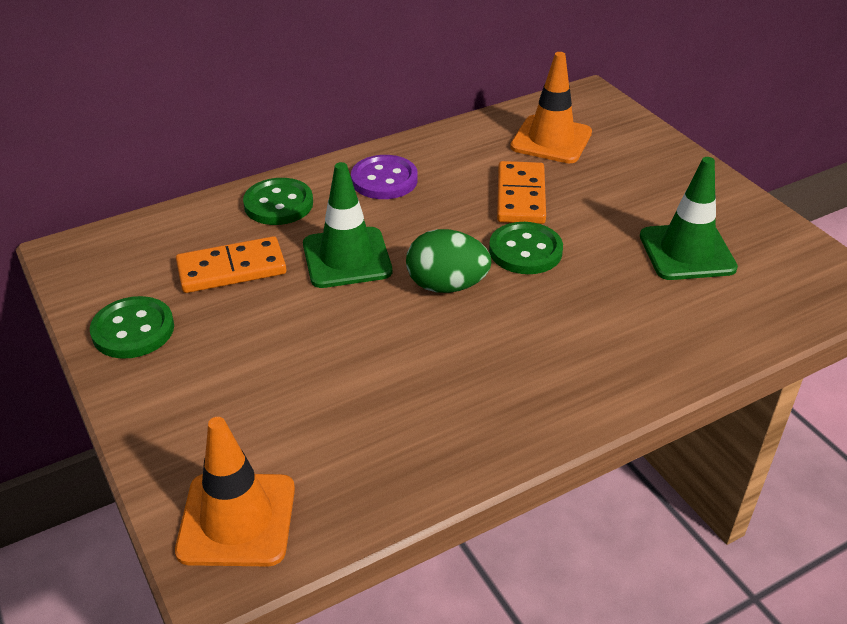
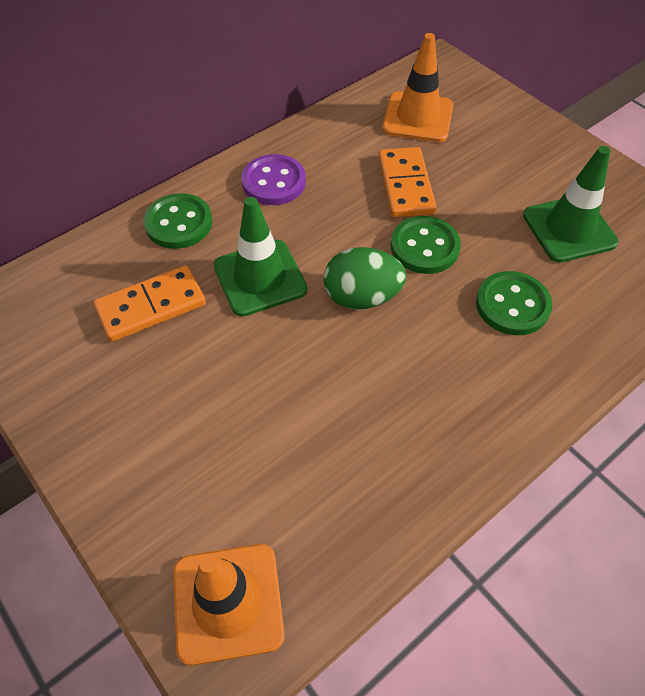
camera: 10 degrees left, 15 degrees up
green button [90,296,174,359] -> green button moved to [476,271,552,335]

